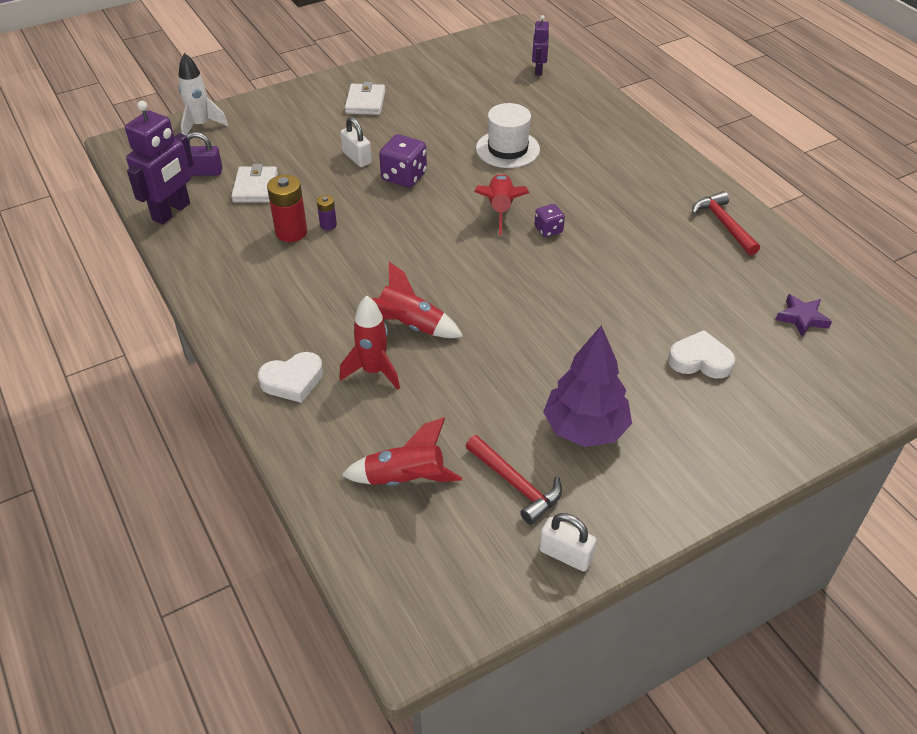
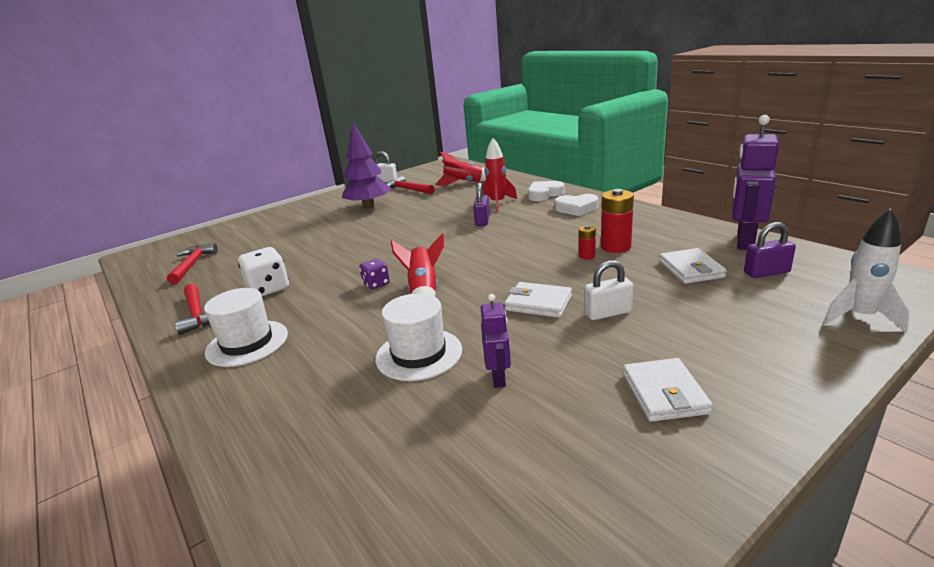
camera: 175 degrees right, 20 degrees down
purple battery [317,195,337,230] -> red battery [579,225,596,259]
white padlock [340,117,372,167] -> white padlock turned 60 degrees counterclockwise [584,260,633,320]
red rocket [371,262,463,338] -> purple padlock [473,183,490,226]
purple dice [379,134,427,188] -> white wallet [504,282,572,318]
purple robot [532,15,549,76] -> purple robot moved to [480,294,511,388]
white heart [668,330,735,379] -> white heart moved to [555,194,599,216]
purple star [776,294,832,337] -> red hammer [167,243,218,284]
none -> white hat [204,288,288,367]
none -> white dice [238,247,289,296]

